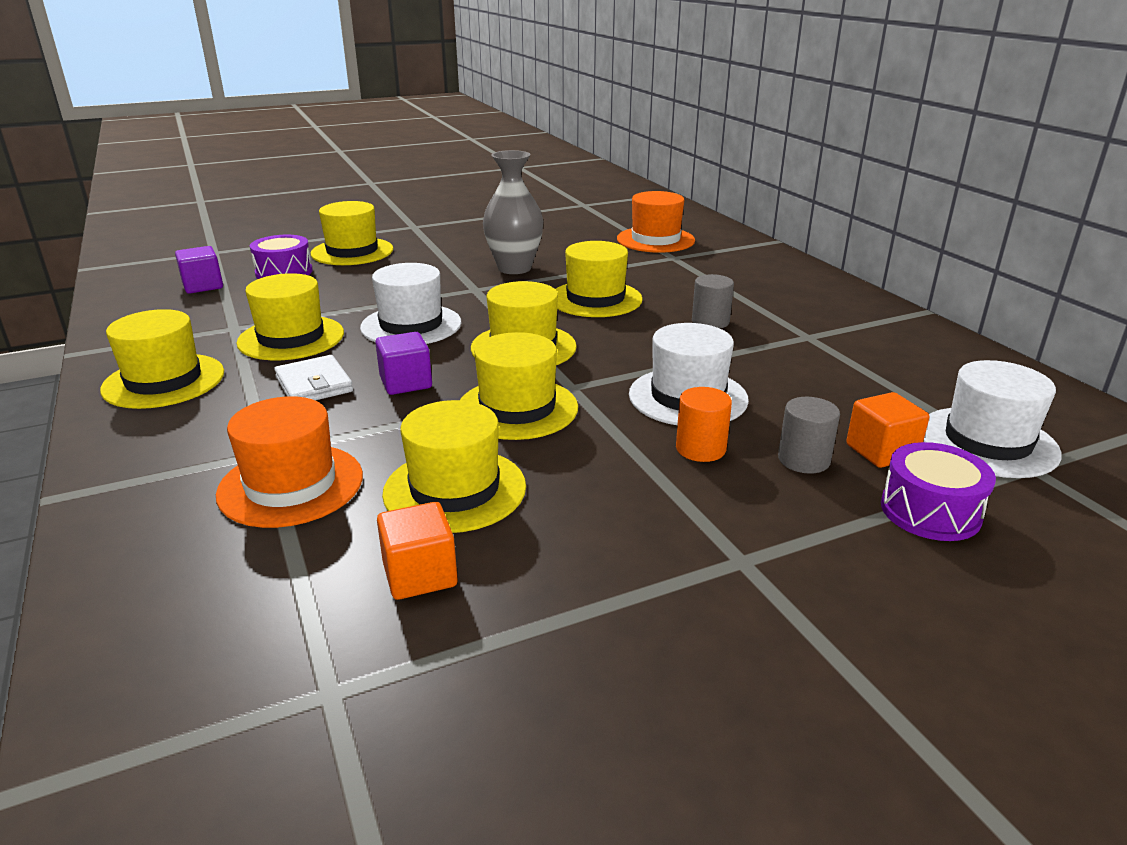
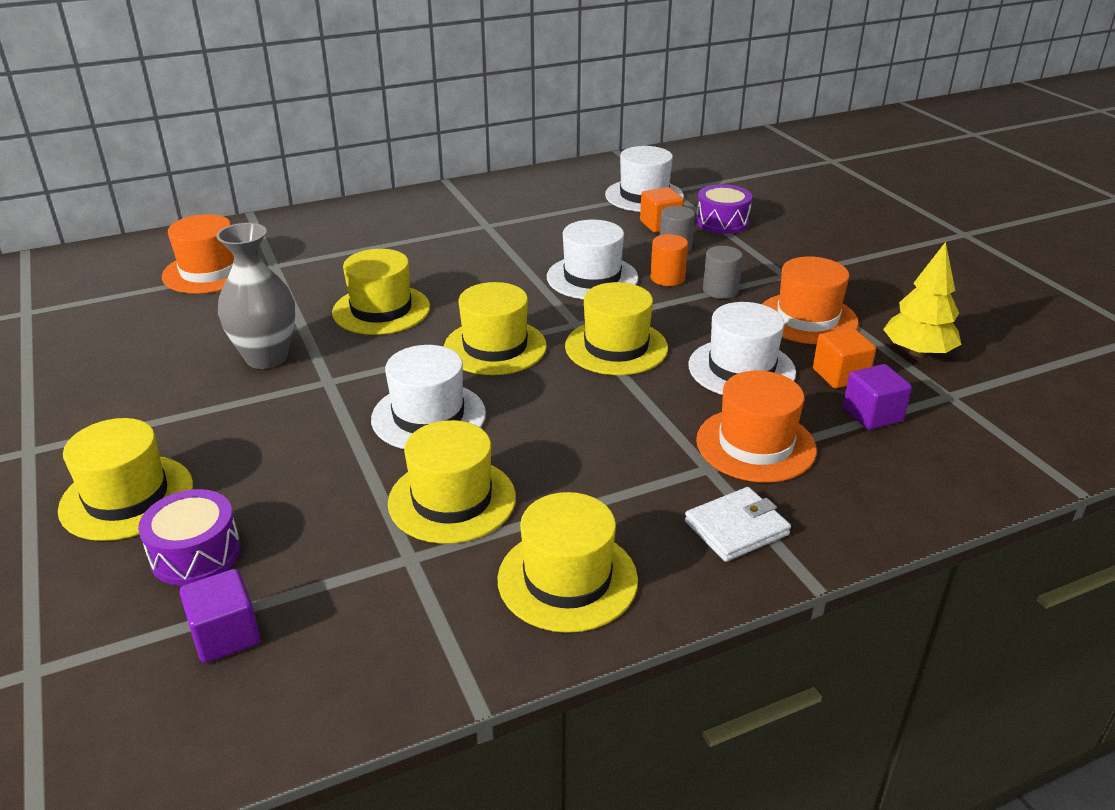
camera: 90 degrees left, 5 degrees up
white wallet [274,355,353,401] -> white wallet moved to [685,487,791,562]
purple cube [375,332,432,395] -> purple cube moved to [843,364,912,430]
yellow hat [382,400,526,533] -> white hat [688,302,796,395]
grey cylinder [692,274,734,329] -> grey cylinder moved to [703,246,743,299]
none -> orange hat [762,257,858,344]
none -> yellow tree [883,242,962,357]

